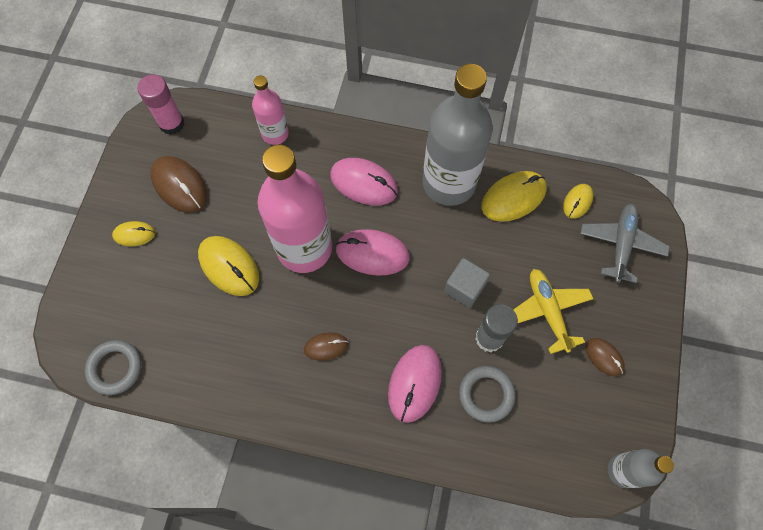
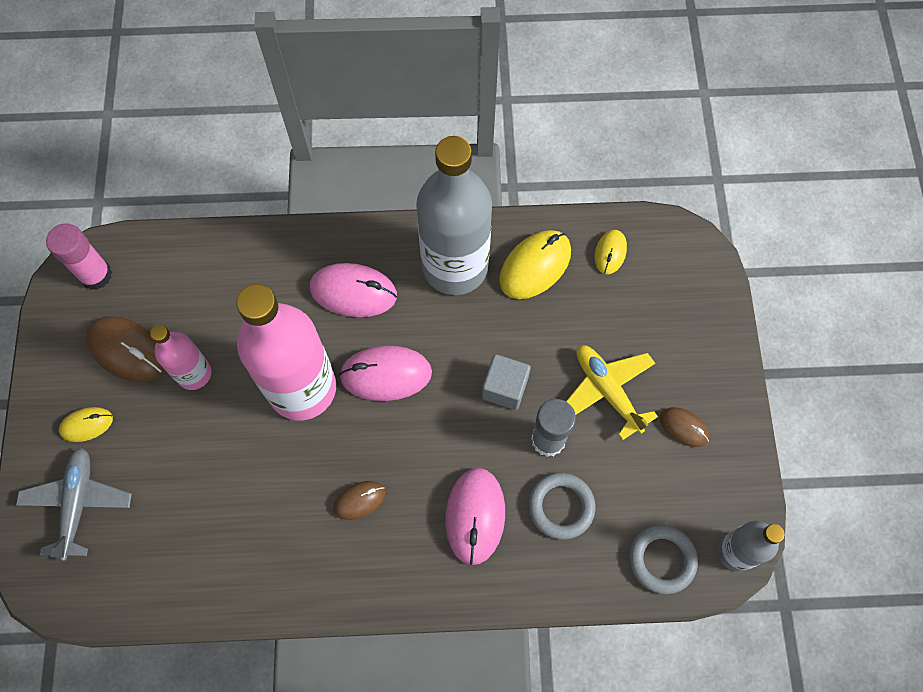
camera: 15 degrees left, 0 degrees up
grey ring [85,340,141,395] -> grey ring moved to [629,524,698,594]
yellow mouse [198,236,259,296] -> none
pink bottle [252,75,289,145] -> pink bottle moved to [150,324,211,390]
grey plane [580,204,670,283] -> grey plane moved to [16,448,132,561]

